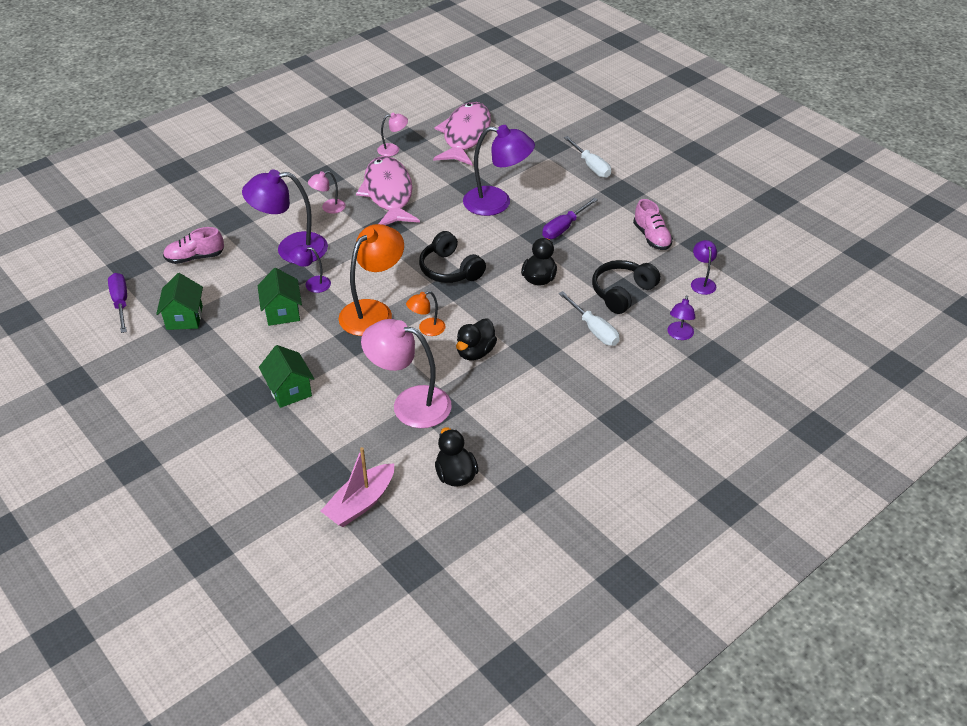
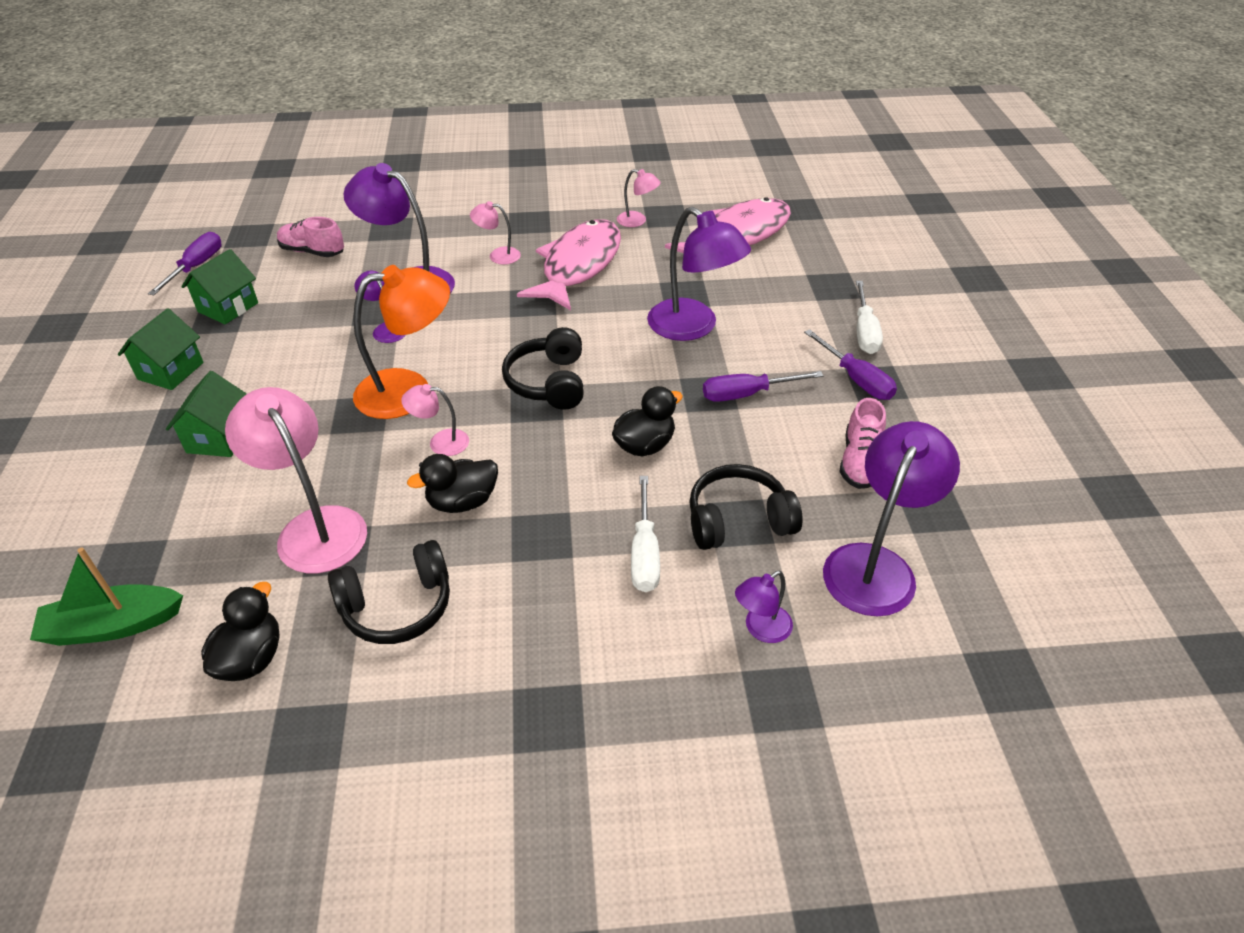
camera: 35 degrees right, 0 degrees up
green house [258,268,302,326] -> green house moved to [118,308,204,390]
pink boat [321,447,394,527] -> green boat [30,548,183,646]
orange lamp [406,291,446,336] -> pink lamp [401,384,469,456]
purple lamp [691,240,717,295] -> purple lamp [823,421,960,616], size x2.03
none -> black headphones [328,540,450,644]
none -> purple screwdriver [804,329,897,400]

